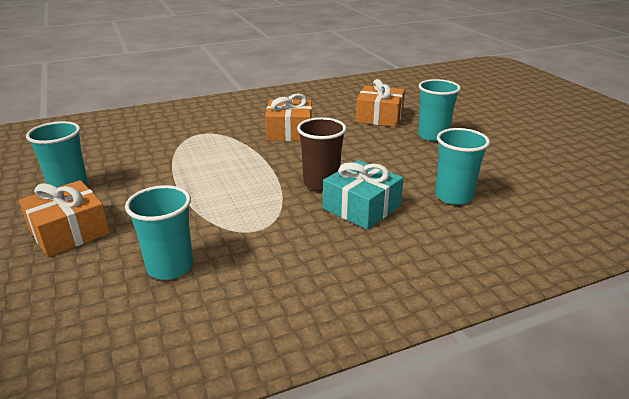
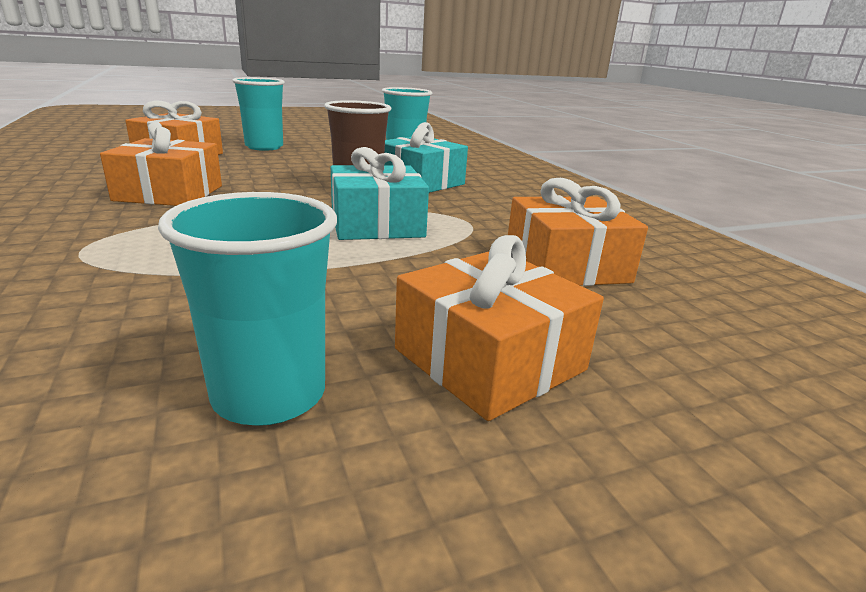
camera: 90 degrees left, 5 degrees down
turquoise cup [125,185,193,280] -> orange gift [508,178,648,286]
none -> turquoise gift [331,147,429,240]

